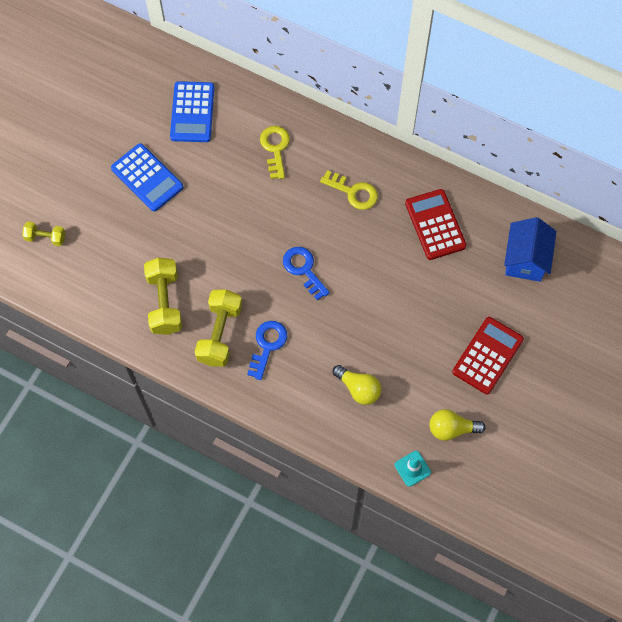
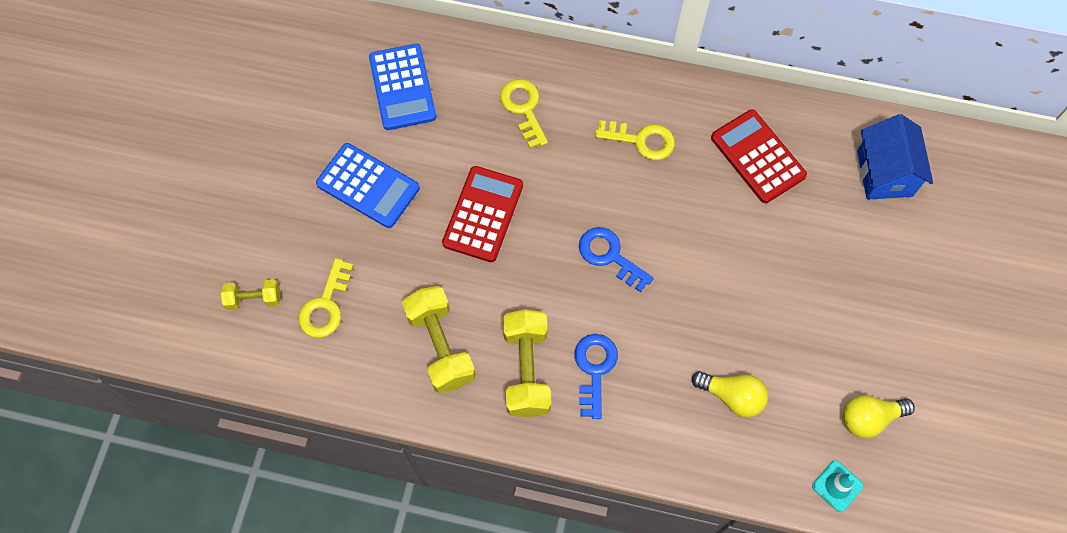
camera: 15 degrees left, 0 degrees up
red calculator [452,317,524,395] -> red calculator moved to [442,166,523,262]
none -> yellow key [298,258,354,338]

